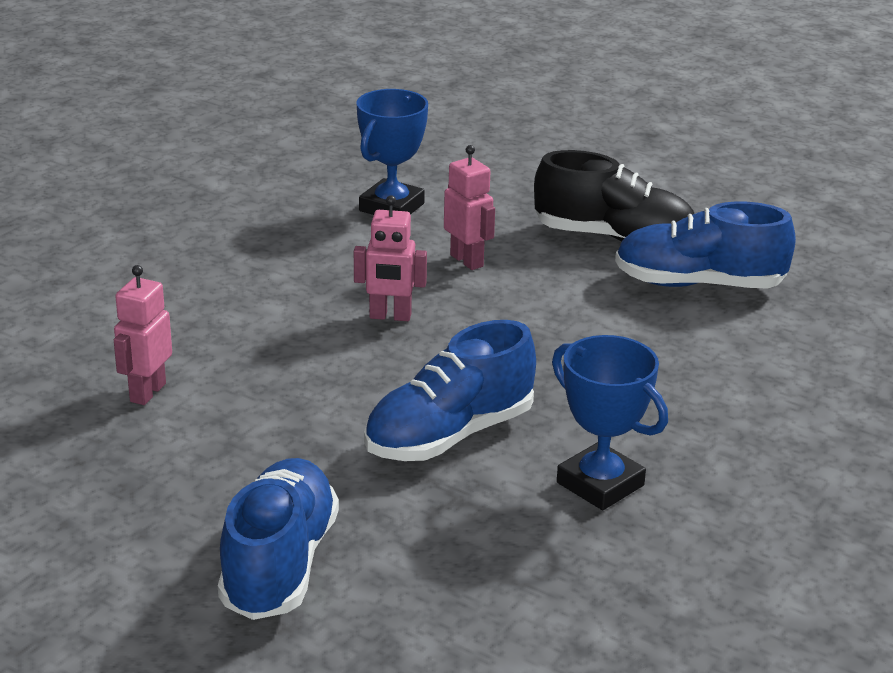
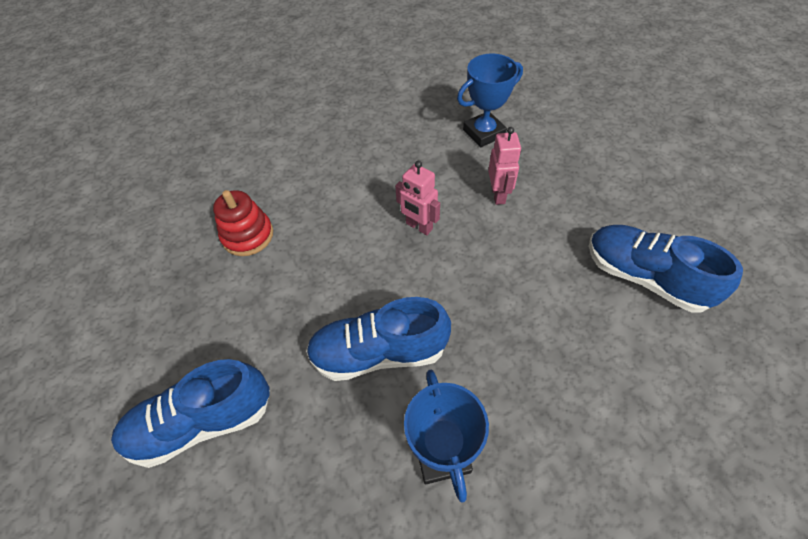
camera: 35 degrees right, 25 degrees up
pink robot [114,265,172,405] -> red stacking toy [213,190,273,256]
blue shoe [218,458,339,620] -> blue shoe turned 150 degrees counterclockwise [111,359,270,468]
black shoe [534,150,694,242] -> none

